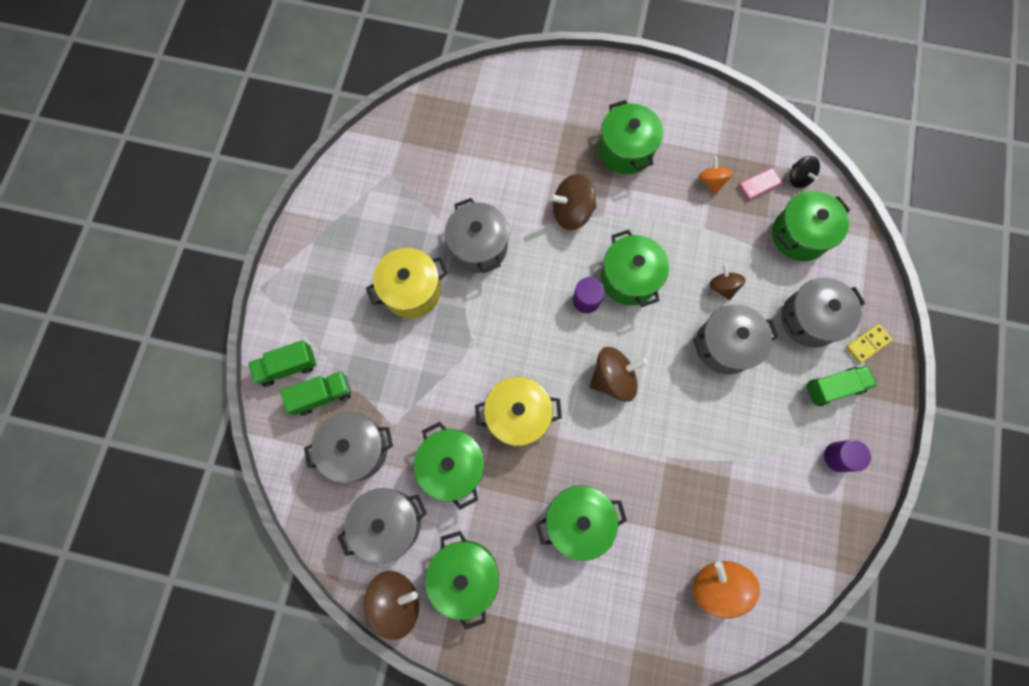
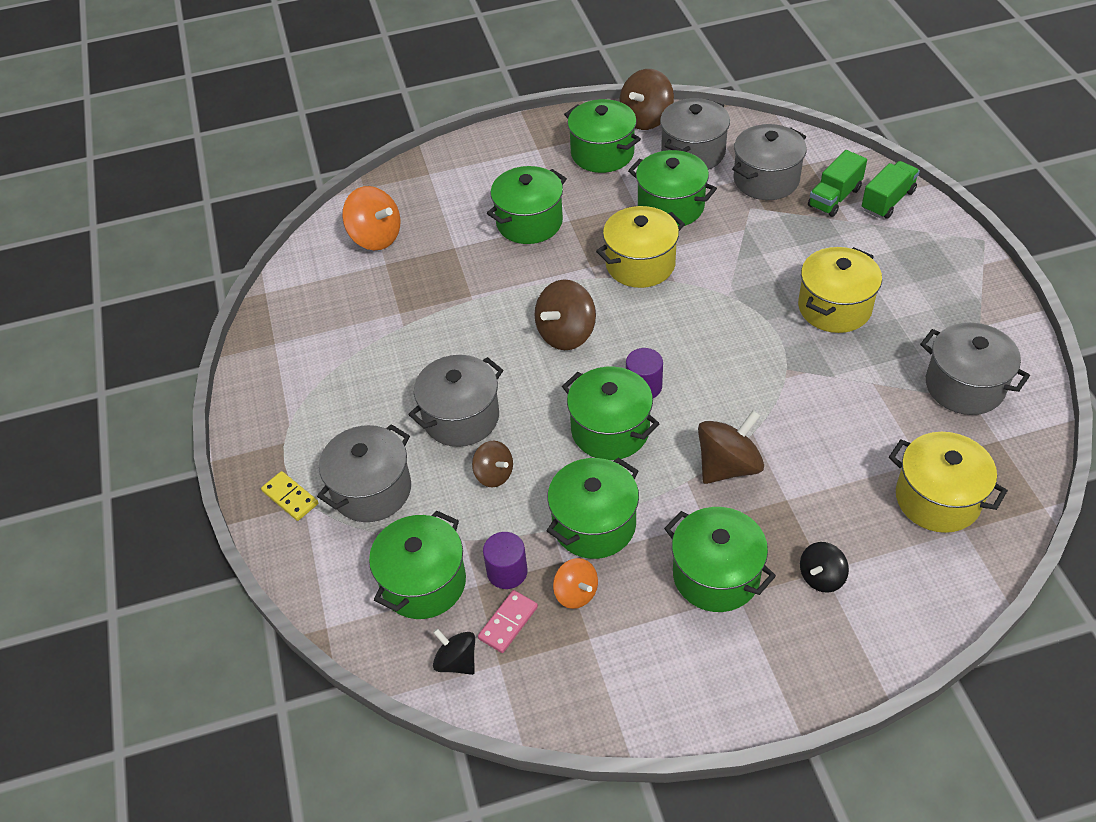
camera: 155 degrees right, 25 degrees down
grey pot [445,198,509,273] -> grey pot moved to [920,322,1030,415]
green truck [806,365,877,406] -> none
purple cylinder [824,440,871,472] -> purple cylinder moved to [483,532,528,589]
yellow domino [846,324,893,363] -> yellow domino turned 75 degrees counterclockwise [261,471,318,521]
none -> green pot [547,458,639,559]
none -> black spinning top [800,542,849,593]
none -> yellow pot [889,432,1008,533]

